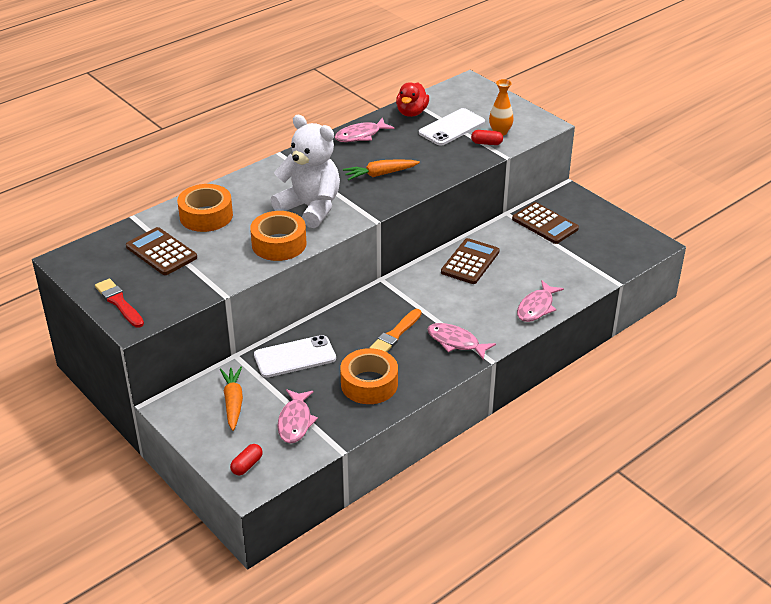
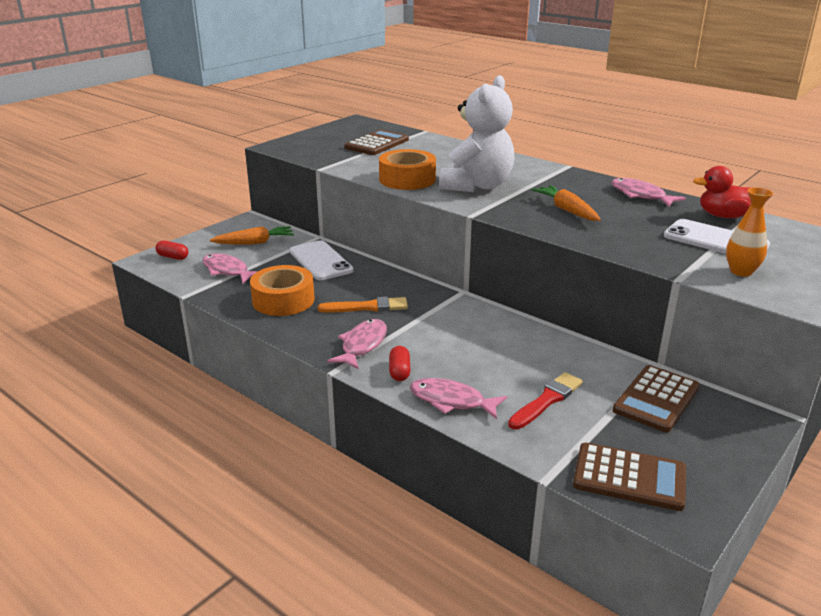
camera: 80 degrees right, 10 degrees down
red brush [95,278,144,328] -> red brush moved to [508,372,583,430]
orange tape [177,184,233,232] -> none
pink fish [277,389,318,443] -> pink fish turned 45 degrees clockwise [202,253,258,283]
orange brush [370,309,421,352] -> orange brush turned 150 degrees clockwise [318,297,408,313]
brown calculator [441,238,500,284] -> brown calculator moved to [573,443,686,511]
red capsule [471,130,503,145] -> red capsule moved to [389,346,411,381]

